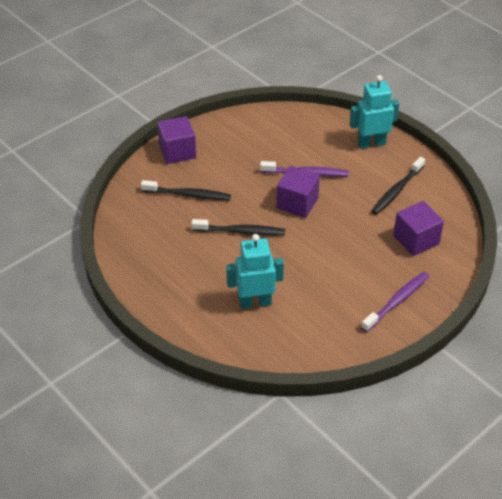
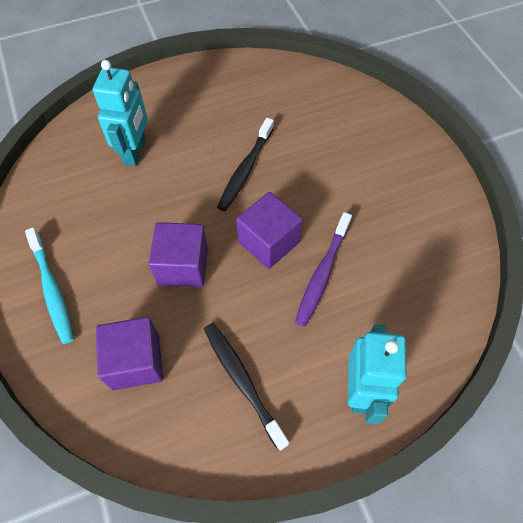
camera: 110 degrees right, 15 degrees up
black toothbrush [141,180,231,200] -> none
purple cube [157,116,196,164] -> purple cube moved to [149,222,208,287]
purple toothbrush [361,272,429,332] -> turquoise toothbrush [25,227,74,344]

